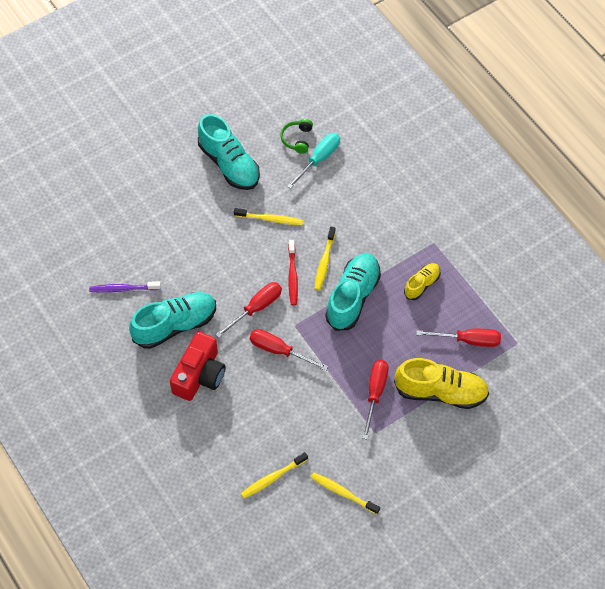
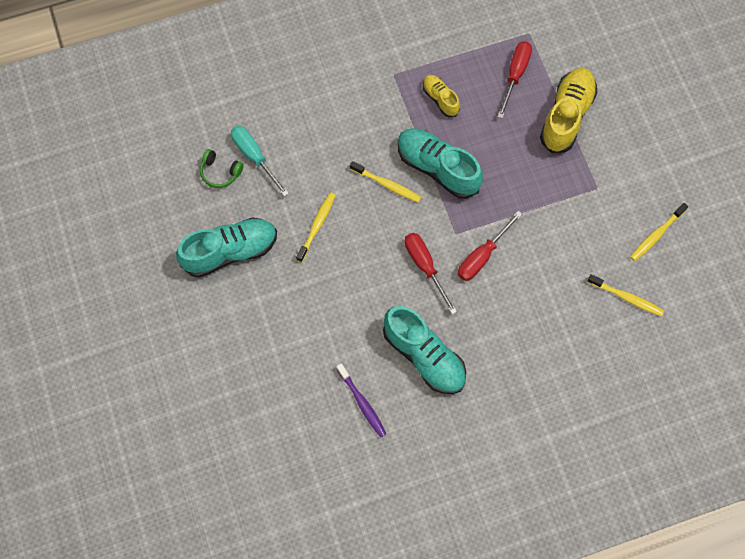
camera: 75 degrees left, 10 degrees up
purple toothbrush [89,281,161,293] -> purple toothbrush turned 45 degrees counterclockwise [337,363,386,437]
turquoise shoe [129,292,216,349] -> turquoise shoe turned 150 degrees clockwise [383,306,466,394]
red camera [170,332,226,401] -> none
yellow toothbrush [241,452,308,498] -> yellow toothbrush turned 45 degrees counterclockwise [587,274,664,316]
red toothbrush [288,240,298,305] -> none
red screwdriver [362,360,388,440] -> none

